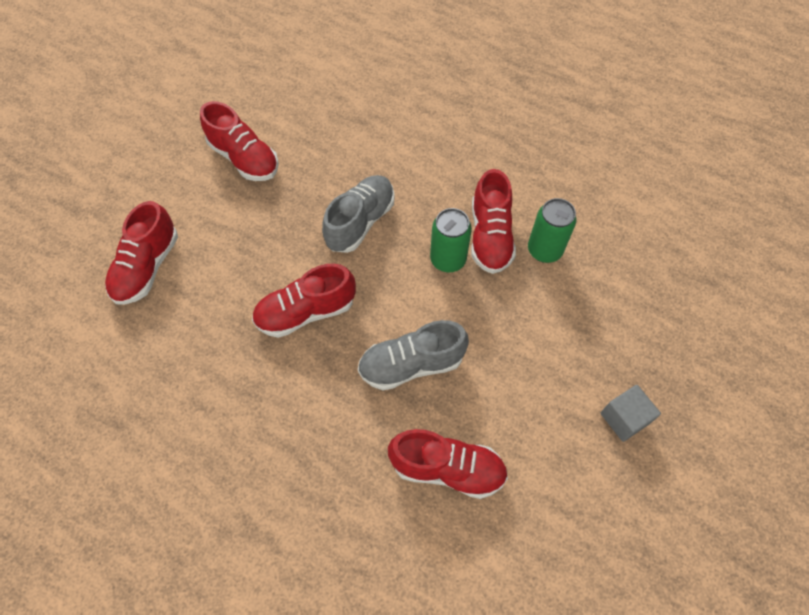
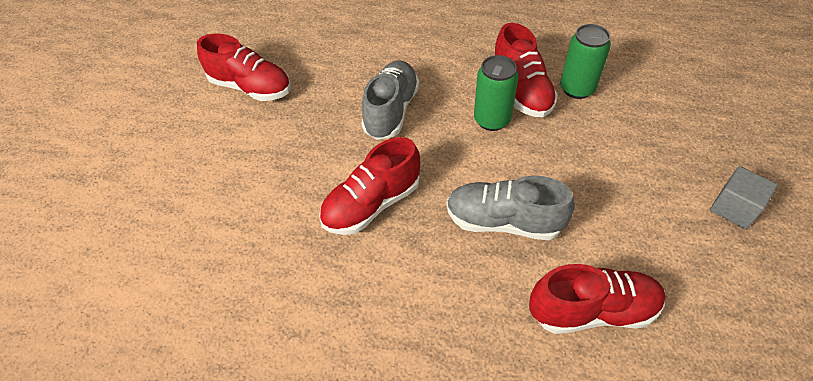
camera: 15 degrees left, 10 degrees down
red shoe [105,201,178,305] -> none
grey shoe [358,320,469,391] -> grey shoe turned 45 degrees clockwise [447,176,575,240]

